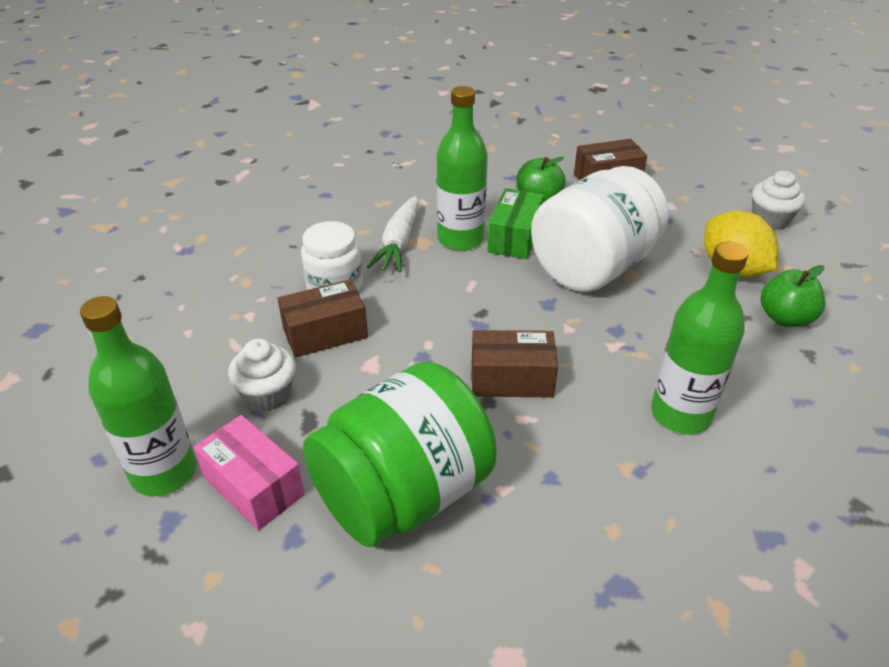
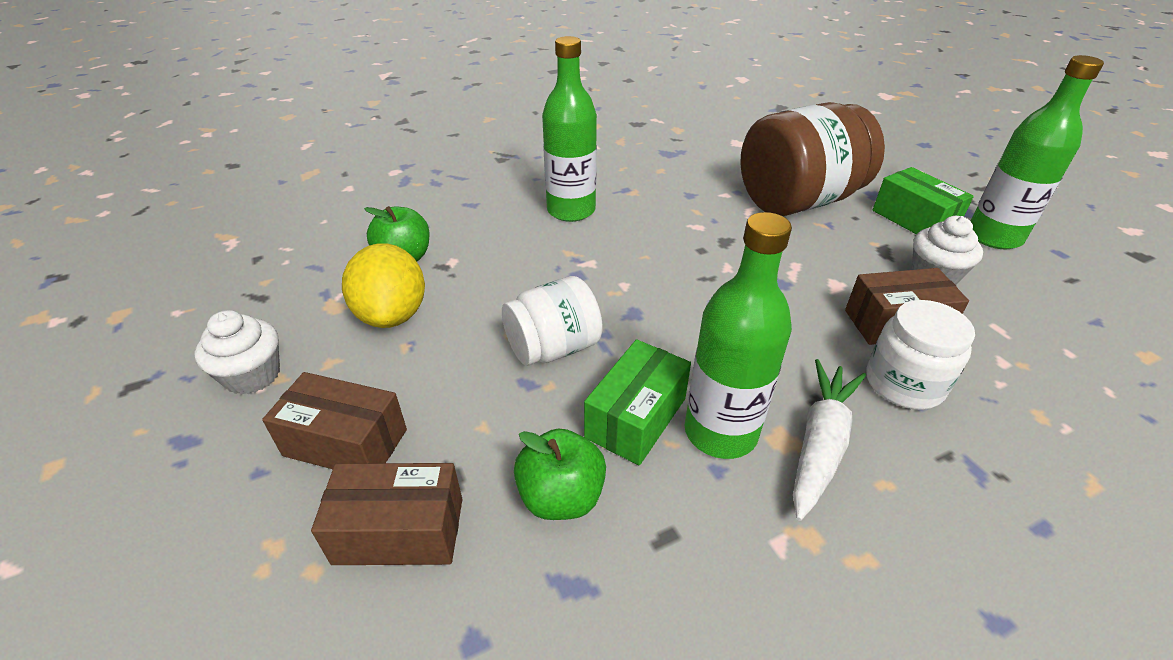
camera: 165 degrees left, 0 degrees up
pink box [193,415,305,530] -> green box [873,167,974,234]
green jar [303,361,497,547] -> brown jar [740,102,885,216]
brown box [471,330,558,397] -> brown box moved to [262,372,407,469]
white jar [531,166,669,292] -> white jar [502,276,603,366], size x0.57

